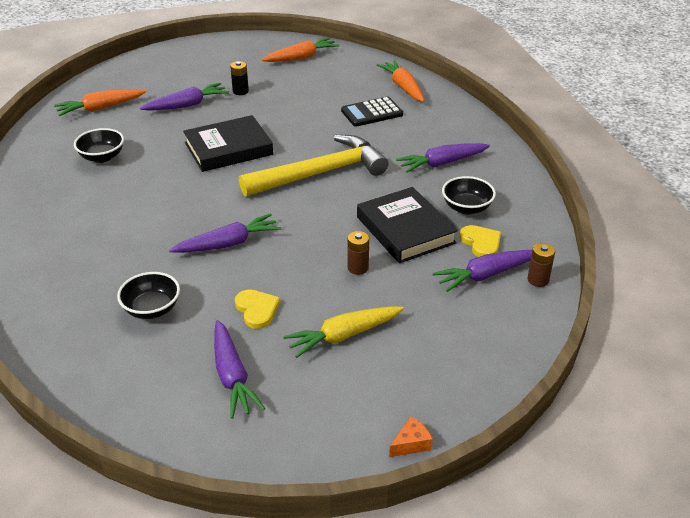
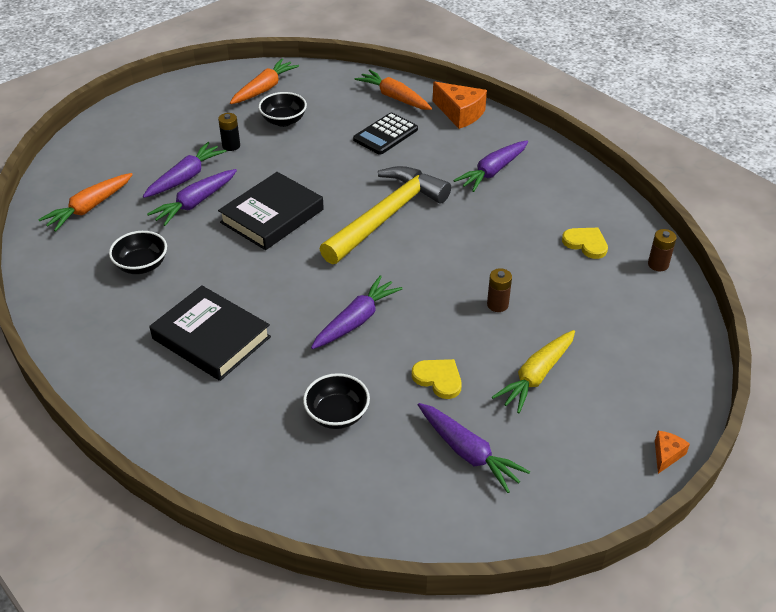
camera: 25 degrees left, 5 degrees up
black book [357,187,458,263] -> black book moved to [149,285,271,381]
purple carrot [433,250,532,292] -> purple carrot moved to [147,169,237,226]
black bowl [442,176,496,214] -> black bowl moved to [258,92,307,127]
none -> orange cheese [433,82,487,129]

